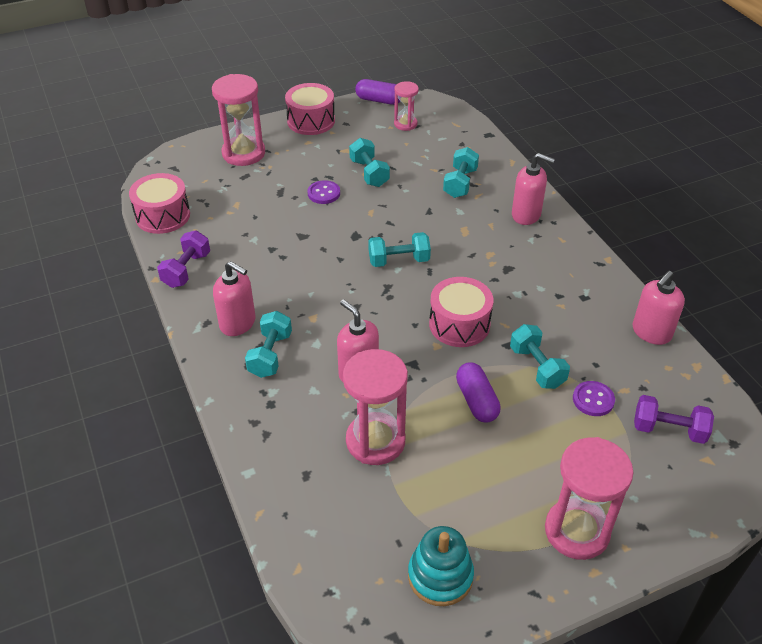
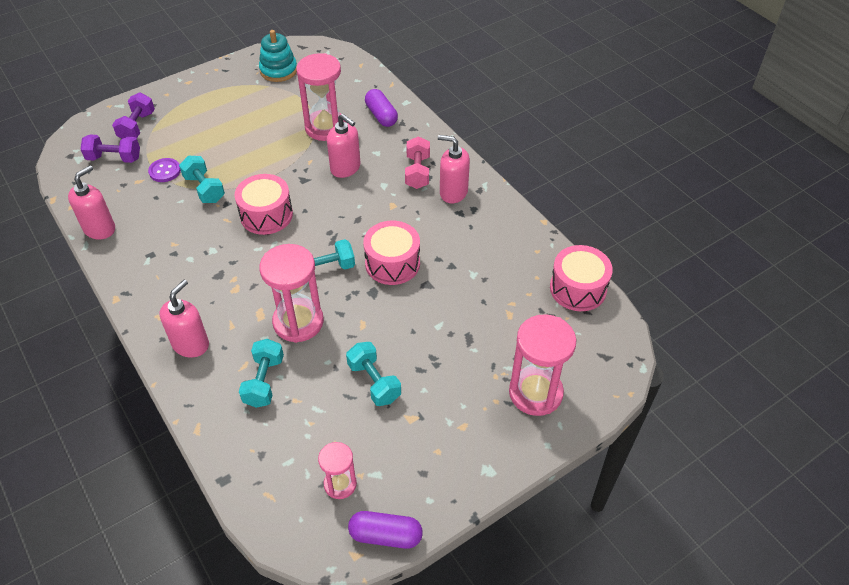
camera: 170 degrees right, 5 degrees up
purple dumbbell [157,230,210,288] -> purple dumbbell moved to [112,92,155,139]
turquoise dumbbell [245,311,292,378] -> pink dumbbell [405,136,430,189]
pink drum [285,83,335,135] -> pink drum moved to [363,221,420,285]
purple button [308,180,340,204] -> none
purple capsule [456,362,501,423] -> purple capsule moved to [365,89,398,127]
pink soap dispenser [512,153,555,225] -> pink soap dispenser turned 105 degrees clockwise [160,280,209,357]
pink hourglass [545,437,633,560] -> pink hourglass moved to [259,244,324,343]

